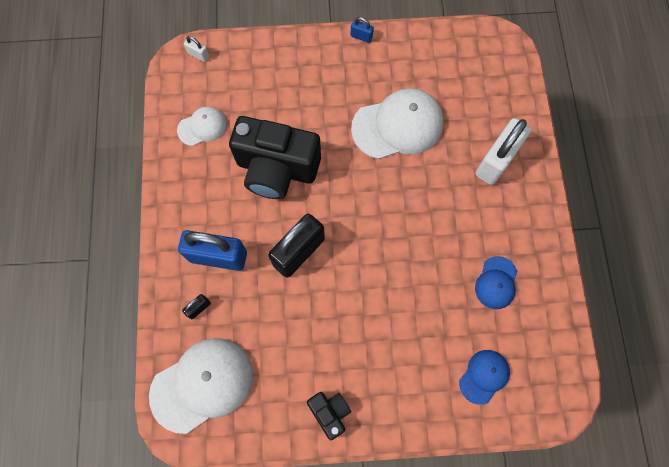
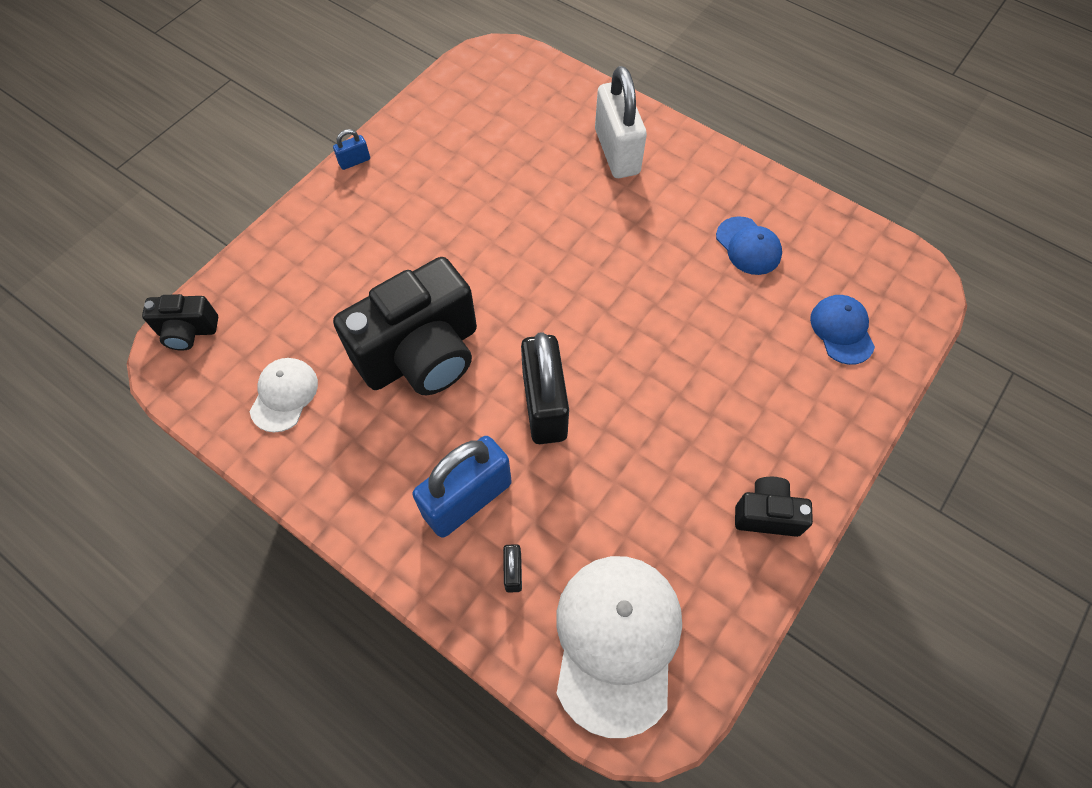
camera: 50 degrees left, 10 degrees down
white padlock [184,36,209,62] -> black camera [142,294,218,351]
white cap [351,88,444,159] -> none

